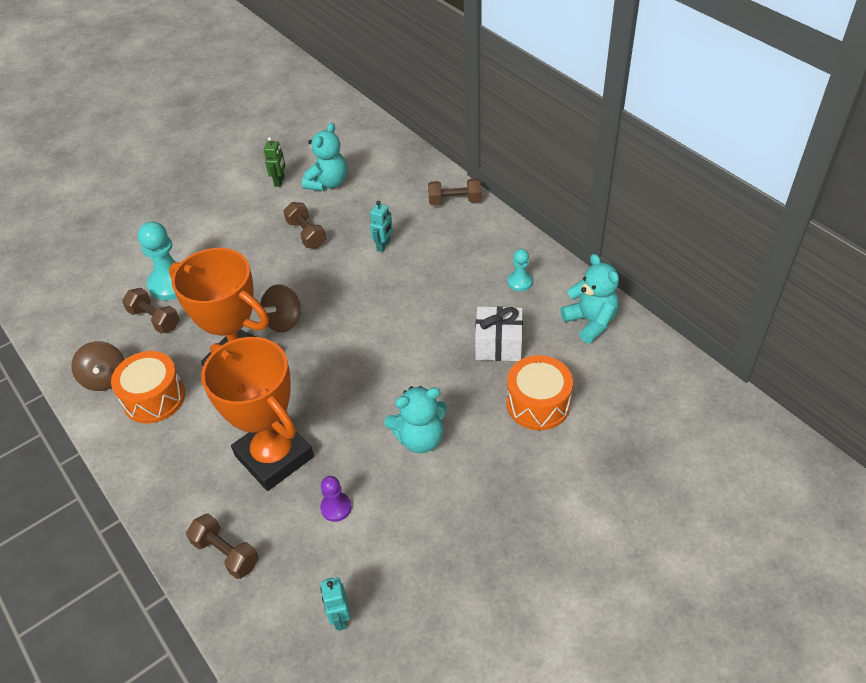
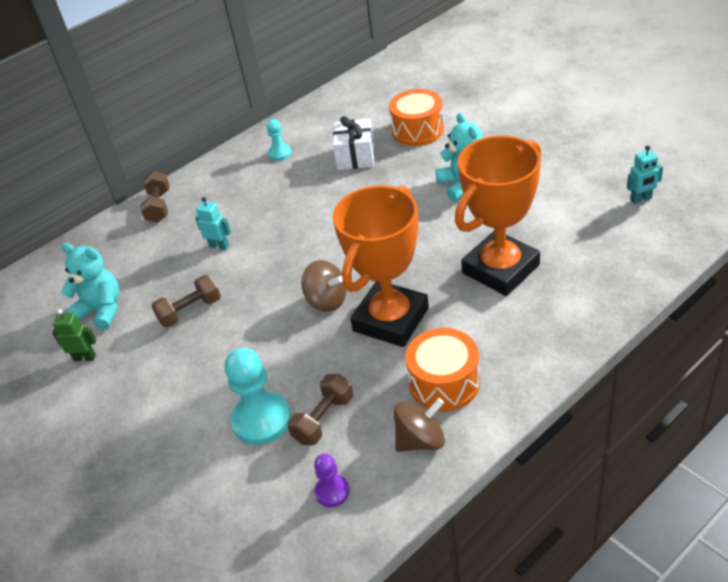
camera: 90 degrees left, 5 degrees down
brown dumbbell [186,514,259,579] -> none
purple pawn [320,476,352,522] -> purple pawn moved to [314,454,350,507]
turquoise teddy bear [560,254,619,343] -> none

